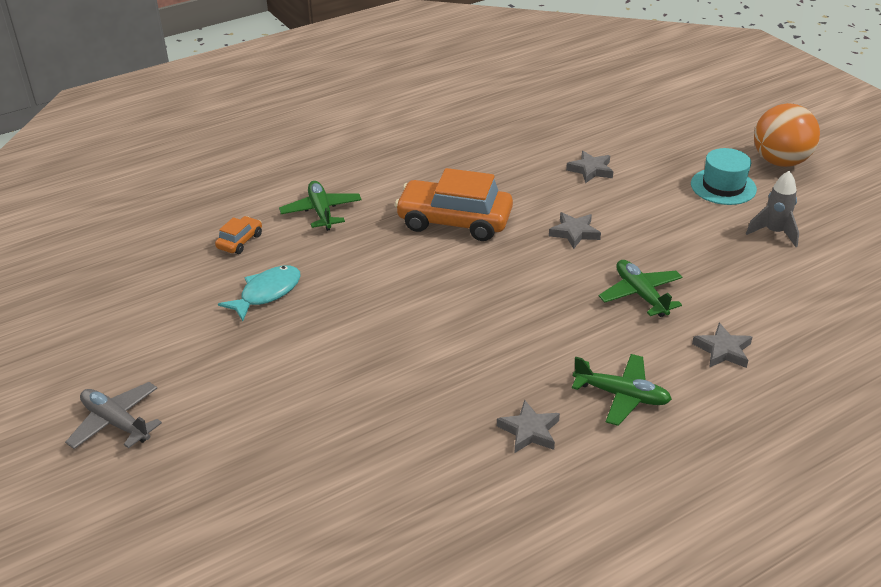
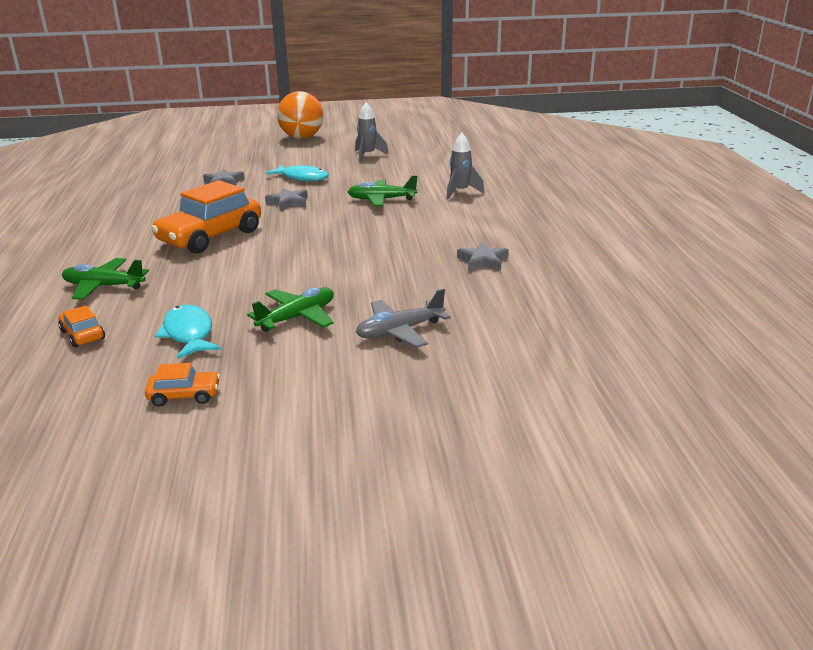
camera: 65 degrees left, 10 degrees down
grey plane [65,382,162,449] -> grey plane moved to [356,289,451,348]
green plane [572,354,672,426] -> green plane moved to [247,288,334,332]
turquoise hat [691,148,757,205] -> none
grey star [692,323,752,368] -> grey rocket [446,133,484,199]
none -> orange car [145,363,220,406]
none -> turquoise fish [265,164,329,181]

